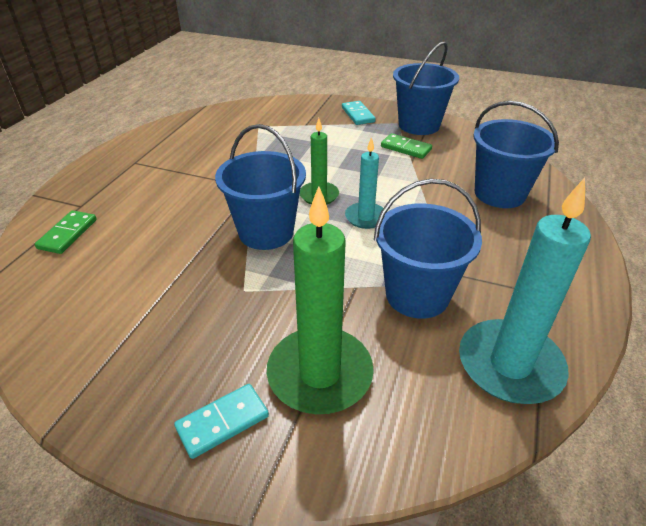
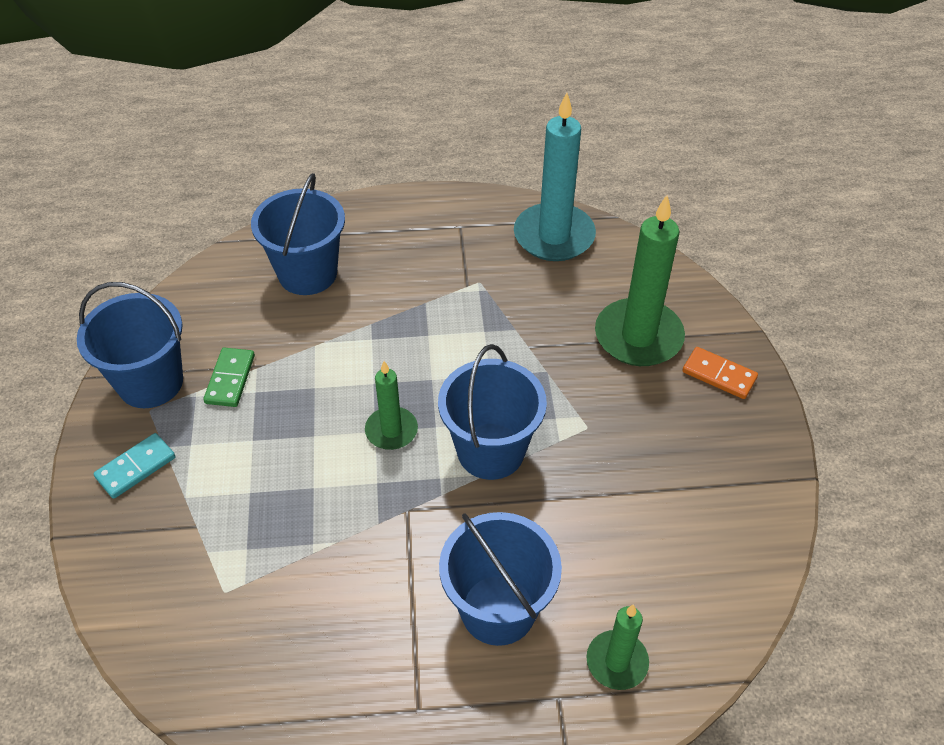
camera: 115 degrees left, 10 degrees up
green domino [35,210,97,254] -> green candle [586,604,649,690]
turquoise domino [174,384,269,459] -> orange domino [682,347,758,399]
turquoise candle [345,137,387,229] -> none
blue bucket [374,179,482,319] -> blue bucket moved to [439,512,562,646]

